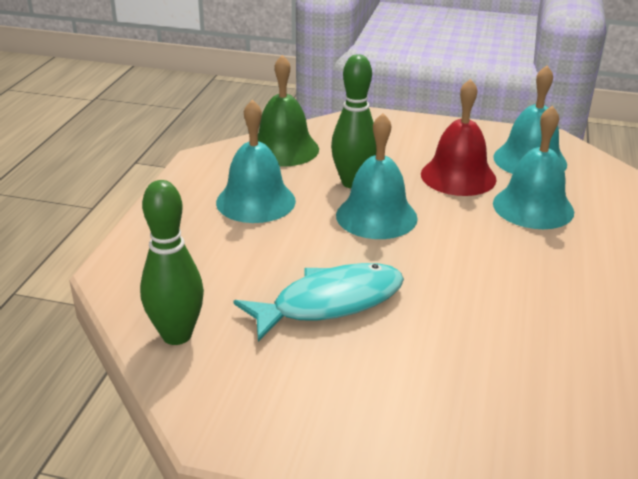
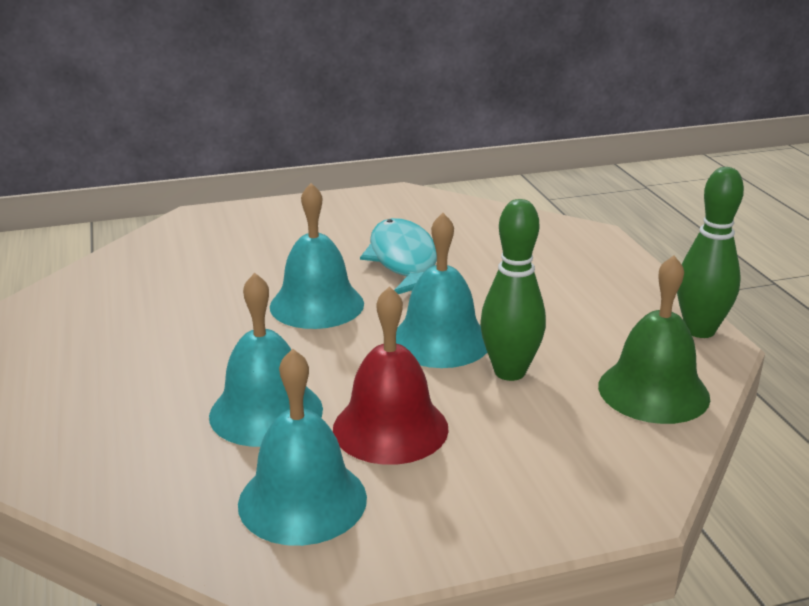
camera: 150 degrees right, 5 degrees down
green bowling pin [140,180,204,345] -> green bowling pin moved to [677,167,744,338]
turquoise bell [216,100,296,223] -> turquoise bell moved to [270,183,364,329]
turquoise fish [234,263,404,342] -> turquoise fish turned 135 degrees clockwise [360,218,437,294]

